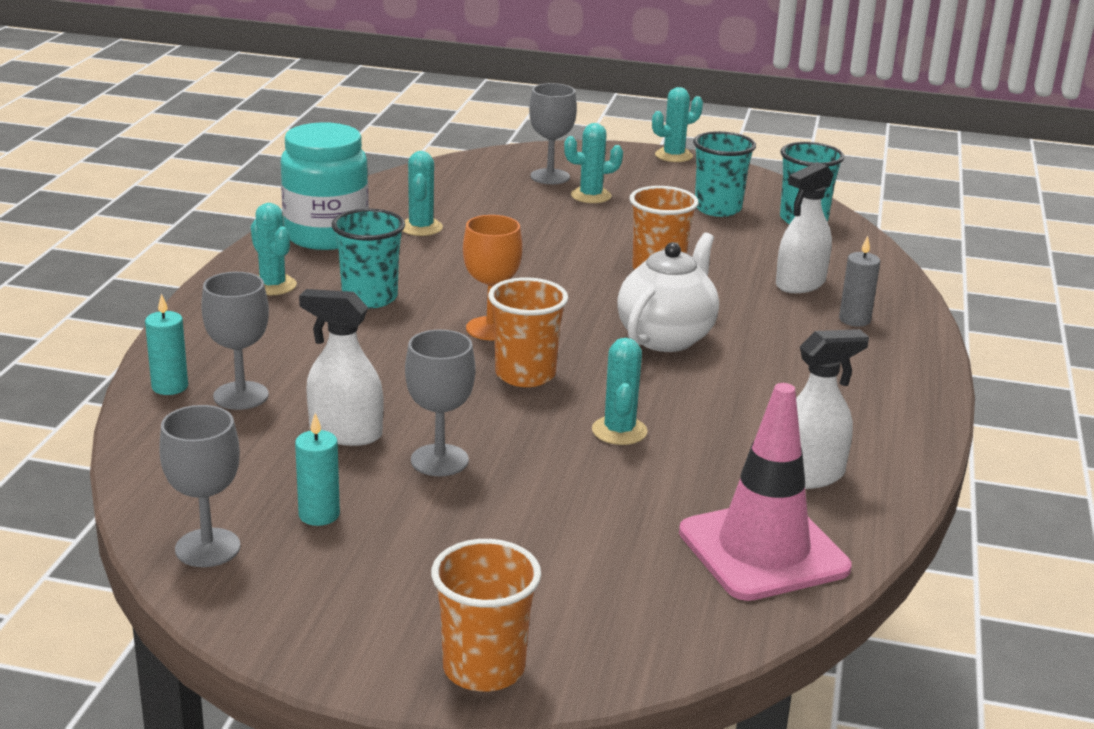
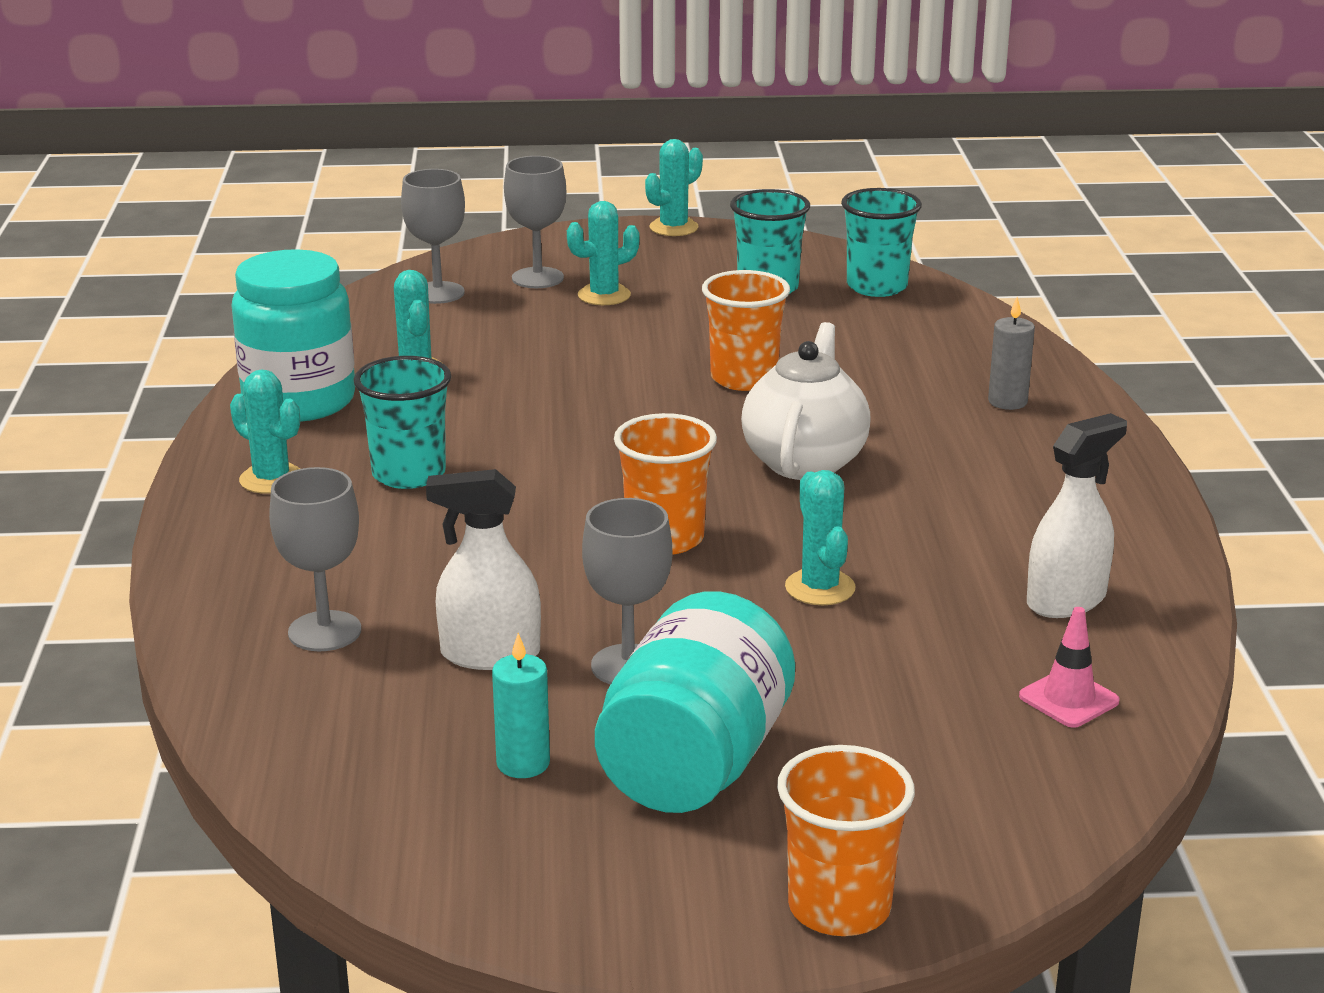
camera: 15 degrees left, 0 degrees up
turquoise candle [145,293,188,395] -> none
grey goblet [159,405,240,567] -> grey goblet moved to [401,169,465,304]
orange goblet [463,215,522,340] -> none
pink traffic cone [679,383,852,601] -> pink traffic cone [1019,607,1120,728], size x0.46
white spray bottle [776,162,834,293] -> none
none -> turquoise jar [595,591,795,813]

